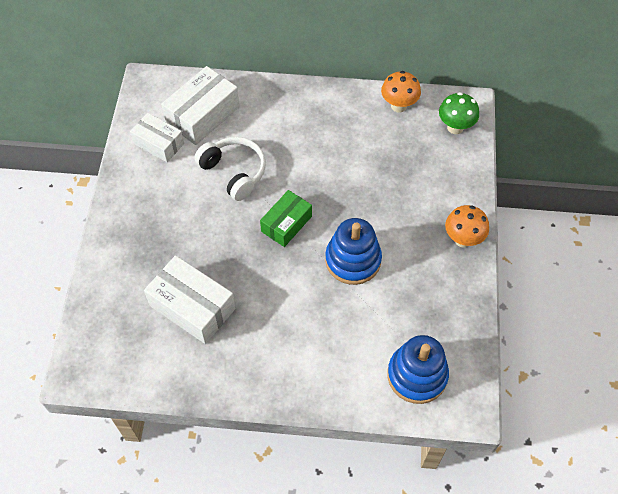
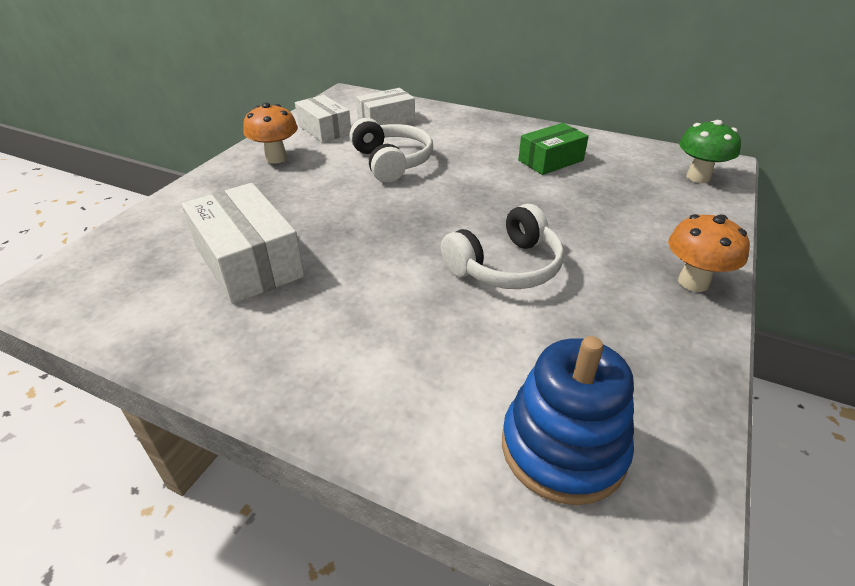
camera: 20 degrees right, 20 degrees down
white box [161,66,240,145] -> white box [356,88,415,125], size x0.66
green box [260,190,312,247] -> green box moved to [518,123,589,175]
blue stacking toy [325,218,382,285] -> white headphones [441,204,564,289]
orange mushroom [381,71,421,113] -> orange mushroom moved to [243,103,298,164]

